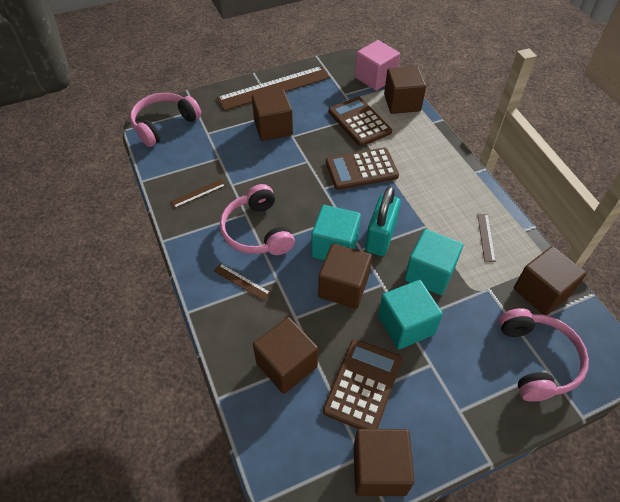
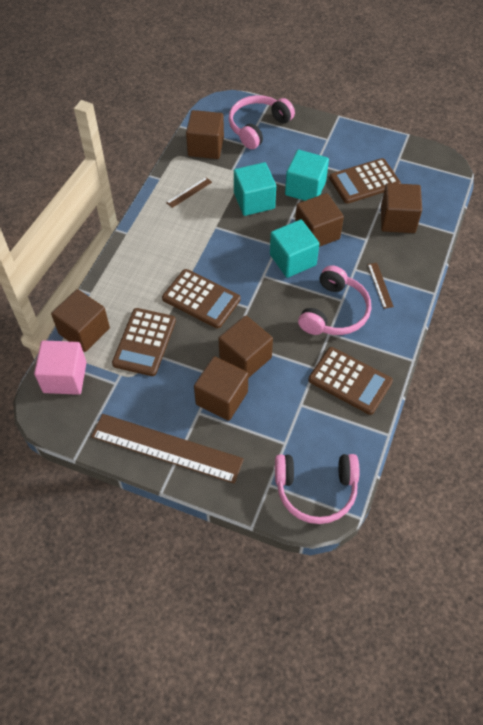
camera: 135 degrees left, 5 degrees up
brown ruler [170,179,226,208] -> brown calculator [308,347,393,415]
brown cube [353,429,414,496] -> brown cube moved to [218,316,273,378]
turquoise padlock [365,186,401,256] -> none

